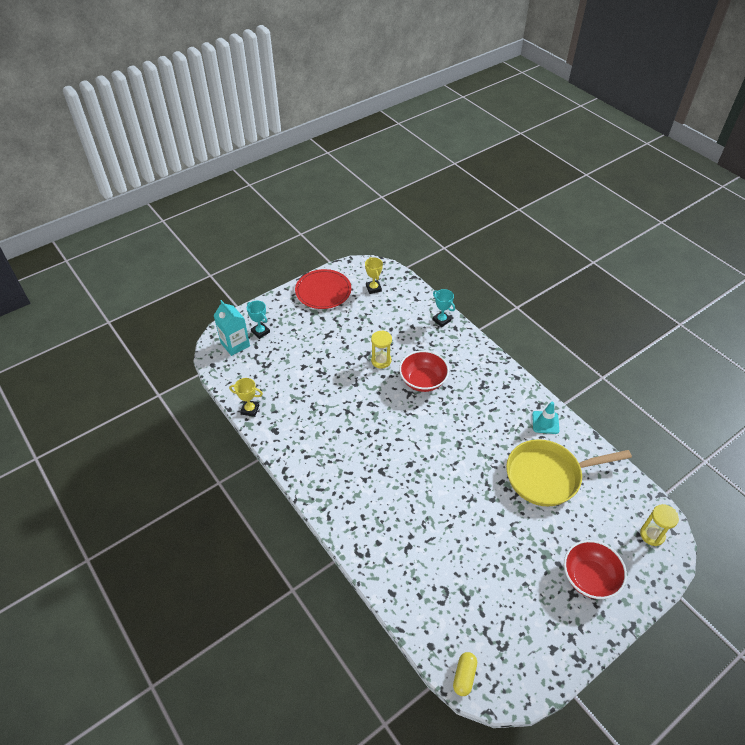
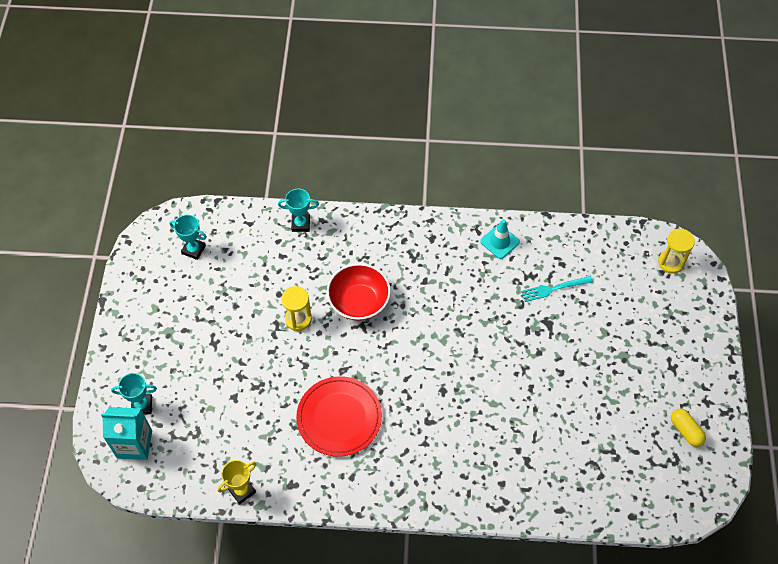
camera: 50 degrees left, 10 degrees up
red plate [295,269,351,309] -> red plate moved to [296,376,382,457]
yellow trophy [365,257,383,294] -> turquoise trophy [169,215,207,260]
yellow capsule [453,652,477,696] -> yellow capsule moved to [671,409,706,447]
yellow pan [506,439,632,507] -> turquoise fork [521,276,593,302]
red bowl [564,540,627,599] -> none

